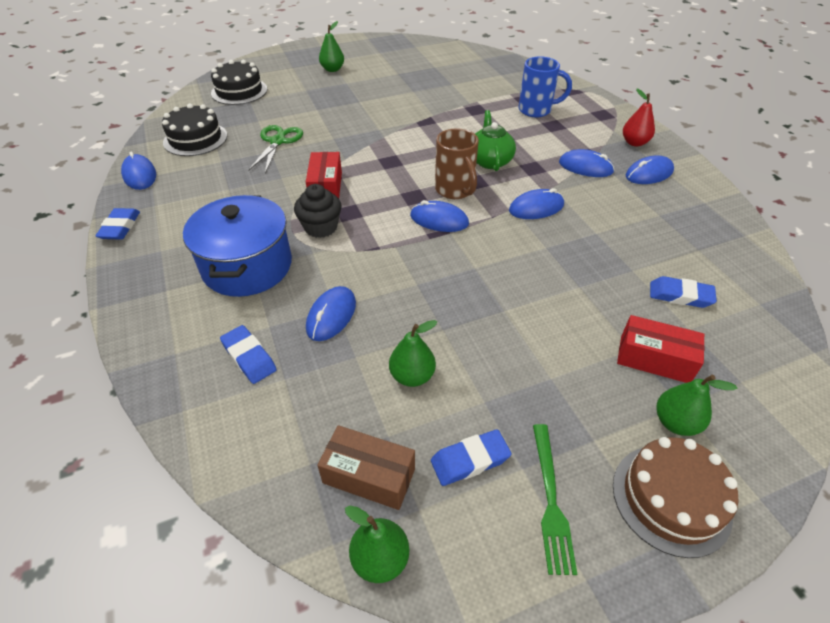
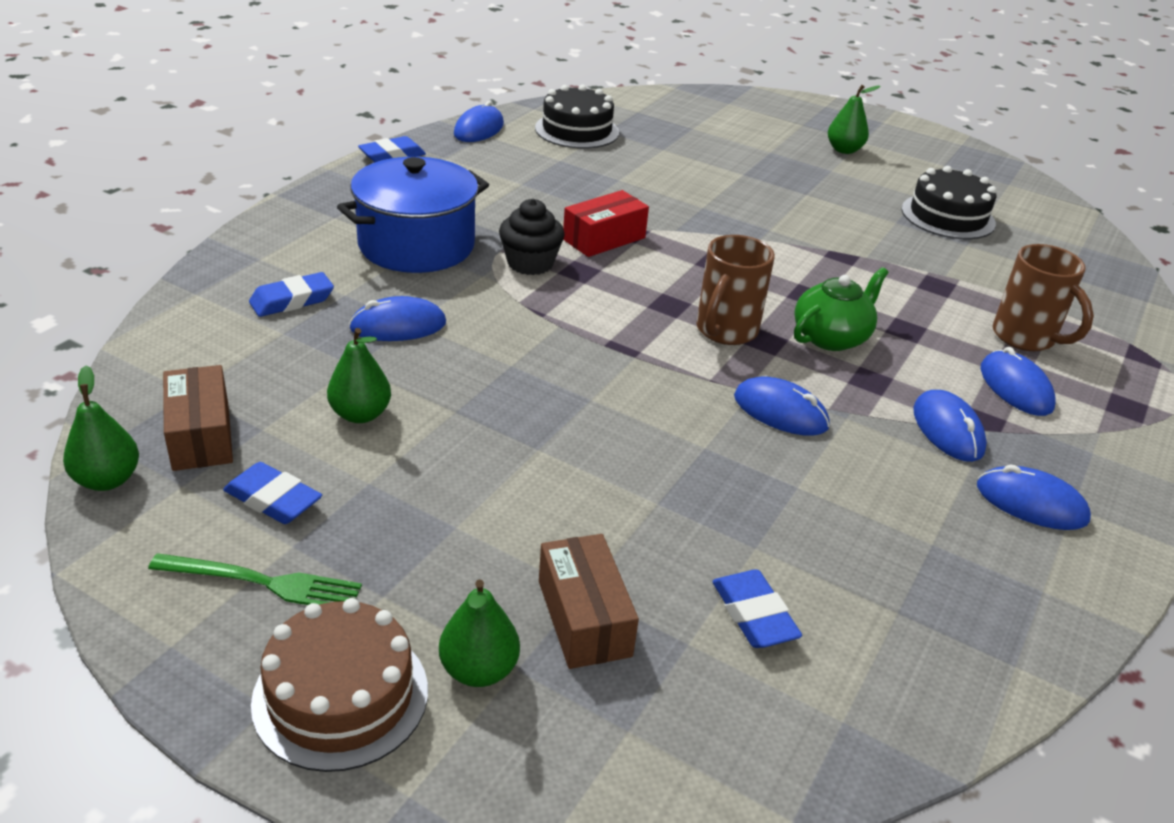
camera: 50 degrees right, 10 degrees down
black cake [211,60,267,105] -> black cake moved to [902,166,997,239]
blue eraser [220,325,277,384] -> blue eraser turned 45 degrees clockwise [249,272,334,317]
green scissors [248,125,303,173] -> none
blue mouse [410,200,469,232] -> blue mouse moved to [981,347,1056,416]
blue mug [518,56,572,117] -> brown mug [993,244,1094,351]
green fork [533,424,577,575] -> green fork turned 135 degrees counterclockwise [148,553,362,605]
red box [617,315,705,383] -> brown box [539,534,639,669]
red pear [623,89,655,147] -> none

